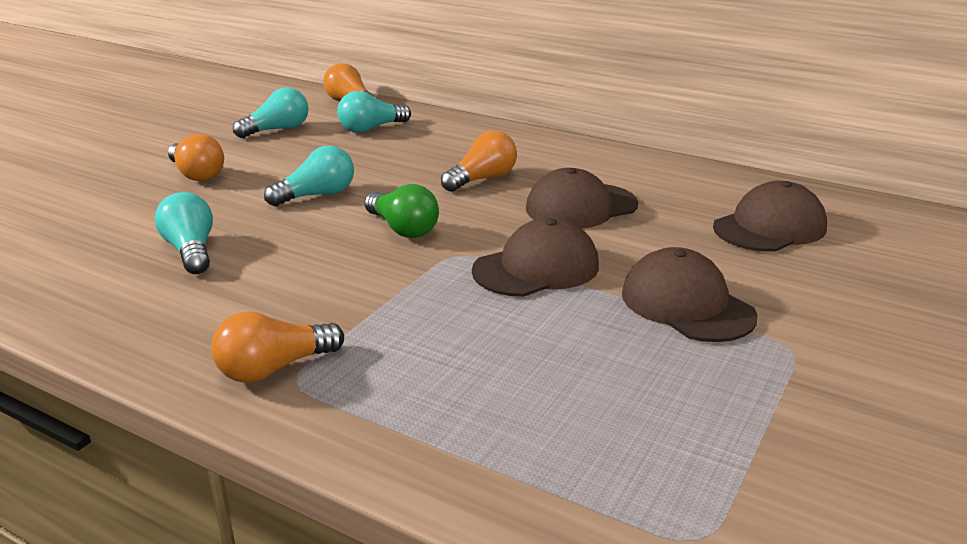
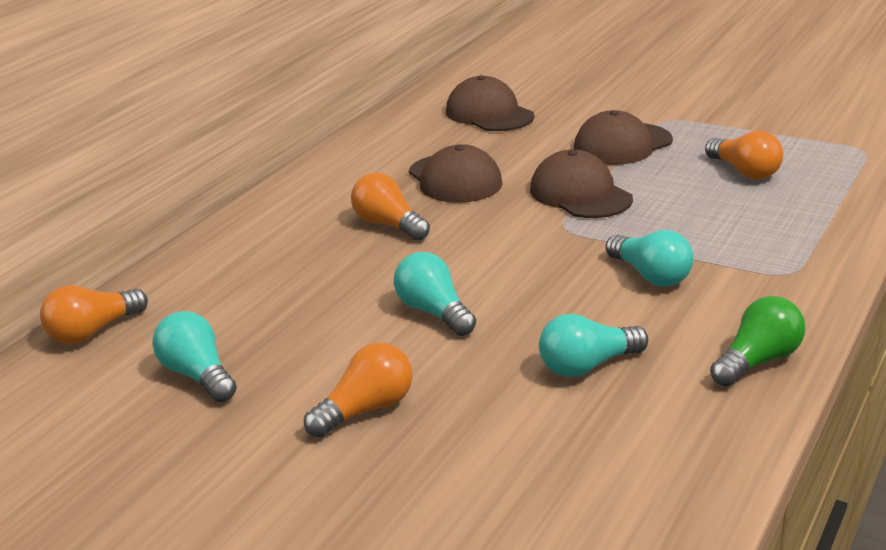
camera: 90 degrees left, 0 degrees up
orange light bulb [211,311,344,383] -> orange light bulb moved to [705,130,783,180]
turquoise light bulb [337,91,411,133] -> turquoise light bulb moved to [605,230,694,287]
green light bulb [364,184,439,238] -> green light bulb moved to [710,296,805,387]

